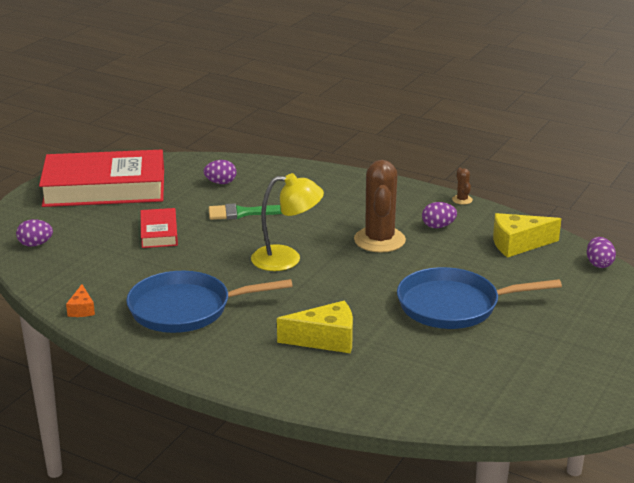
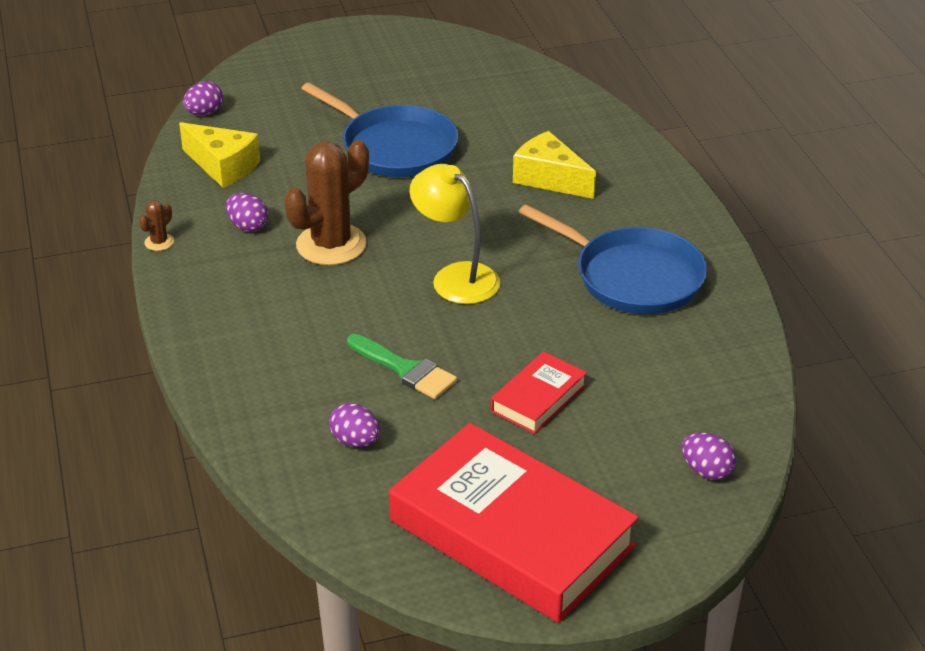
camera: 135 degrees left, 10 degrees up
orange cheese [66,284,95,317] -> none

